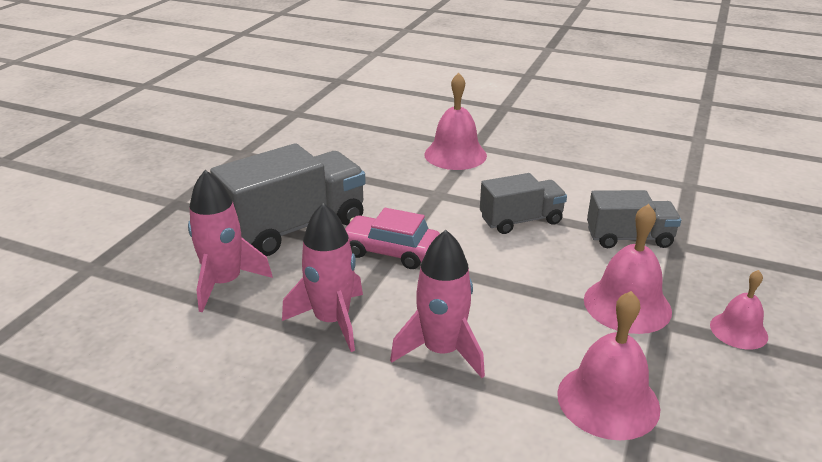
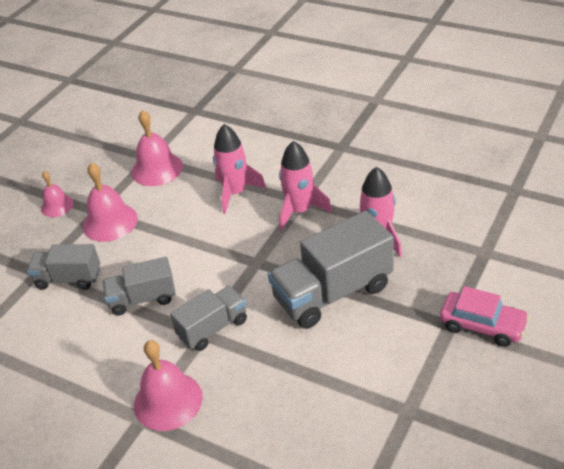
camera: 170 degrees left, 10 degrees up
pink car [345,208,440,269] -> pink car moved to [440,286,529,347]
none -> grey truck [170,286,247,351]

